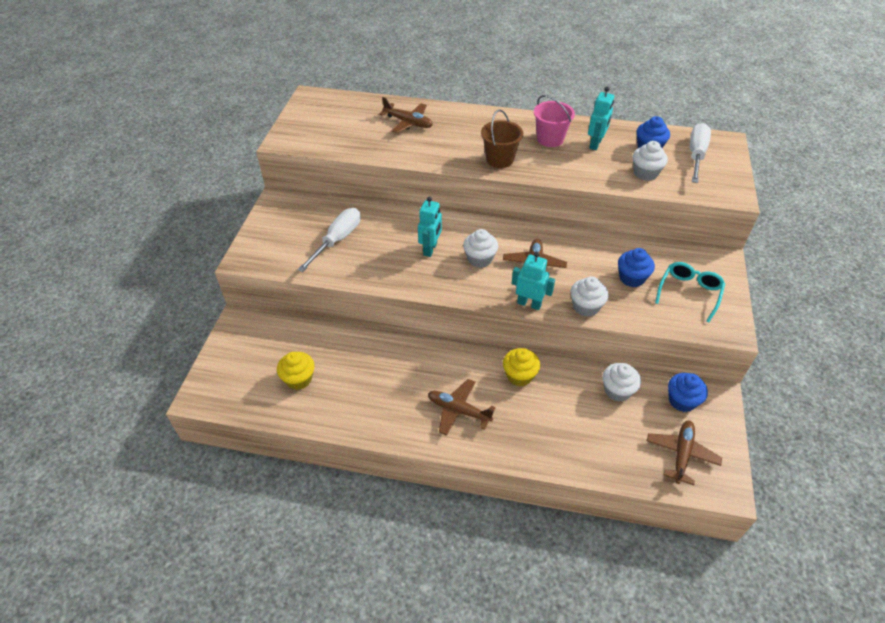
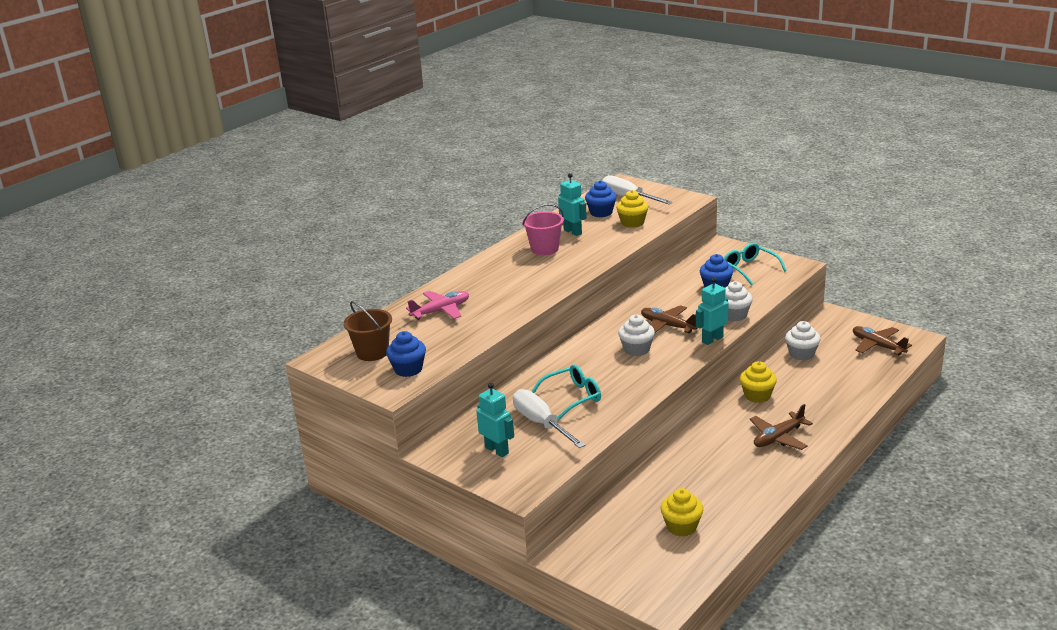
camera: 60 degrees left, 20 degrees down
brown plane [379,97,433,133] -> pink plane [406,291,469,320]
turquoise robot [418,196,442,257] -> turquoise robot moved to [476,383,514,457]
brown bucket [481,109,523,168] -> brown bucket moved to [344,301,392,361]
white cupcake [633,141,668,181] -> yellow cupcake [616,190,649,228]
blue cupcake [668,373,708,412] -> blue cupcake moved to [386,331,426,377]
none -> turquoise glasses [531,364,601,420]

